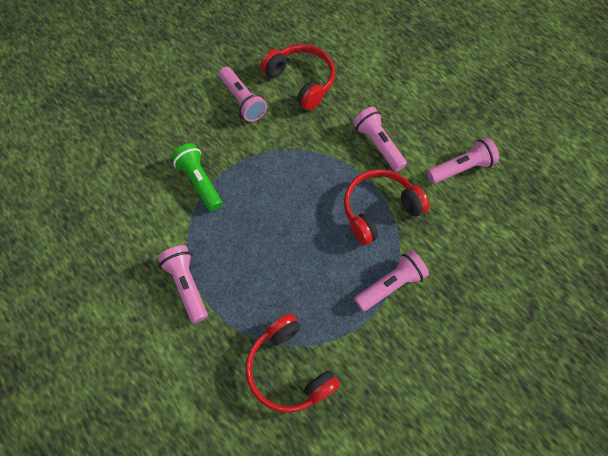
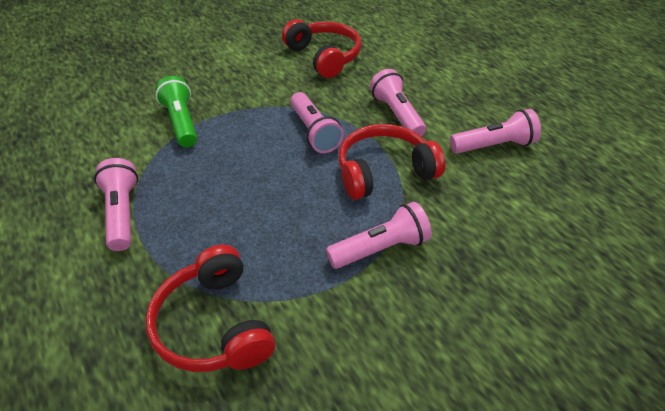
camera: 10 degrees right, 20 degrees down
pink flashlight [219,67,267,122] -> pink flashlight moved to [290,92,344,153]

